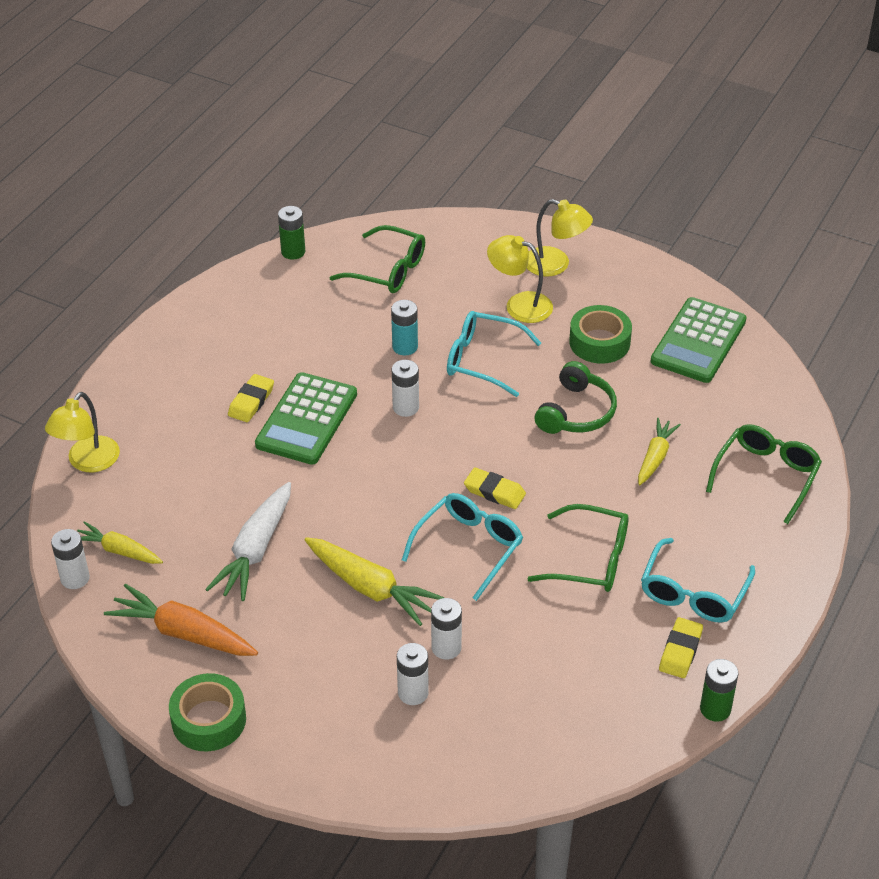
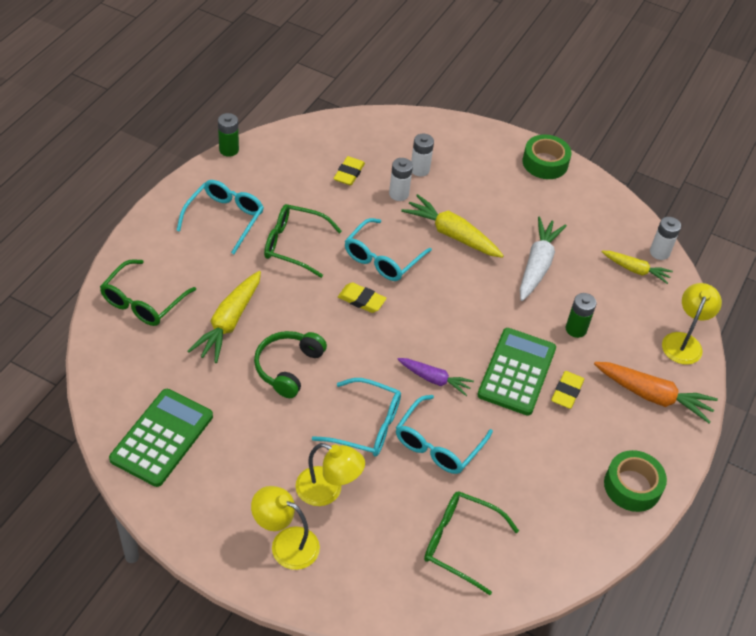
camera: 175 degrees right, 5 degrees up
orange carrot [104,583,258,656] -> orange carrot moved to [594,362,718,423]
green battery [278,206,305,260] -> green battery moved to [566,293,597,338]
turquoise battery [391,300,418,356] -> turquoise glasses [396,395,493,474]
white battery [392,360,419,417] -> purple carrot [397,358,474,396]
green tape [569,305,632,364] -> green tape moved to [604,450,667,512]
yellow carrot [638,418,681,485] -> yellow carrot [187,271,261,363], size x1.59
yellow eraser [659,617,703,678] -> yellow eraser moved to [333,156,365,186]

